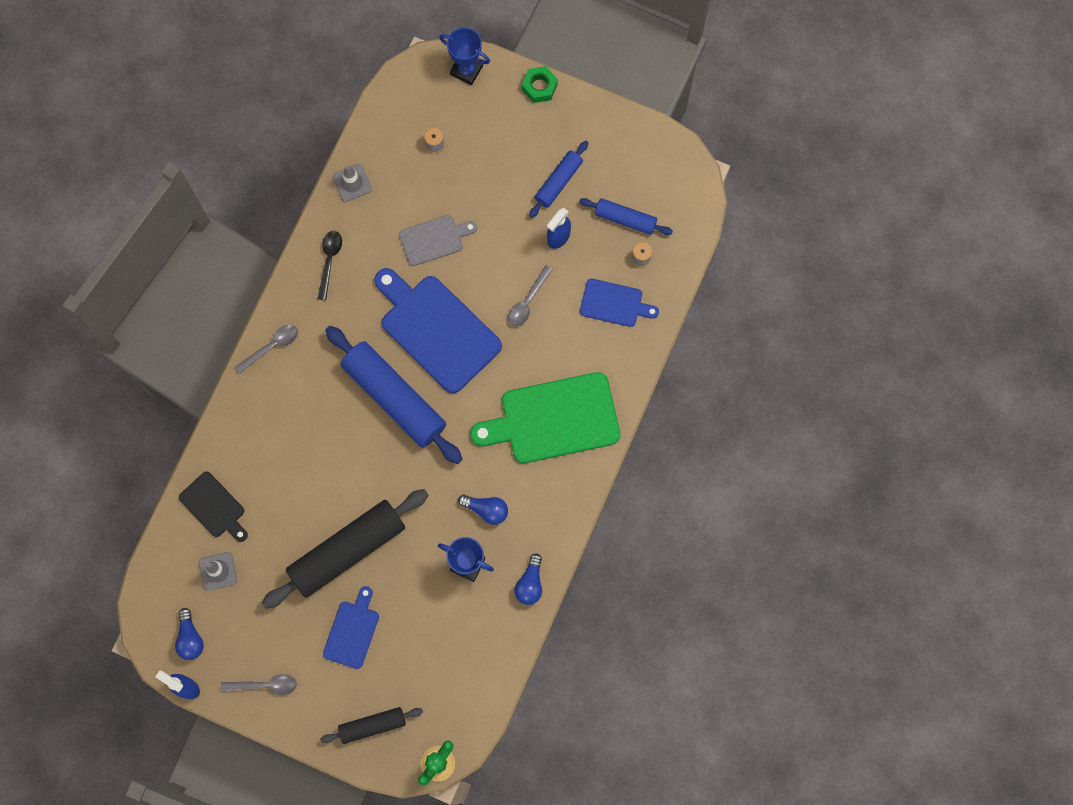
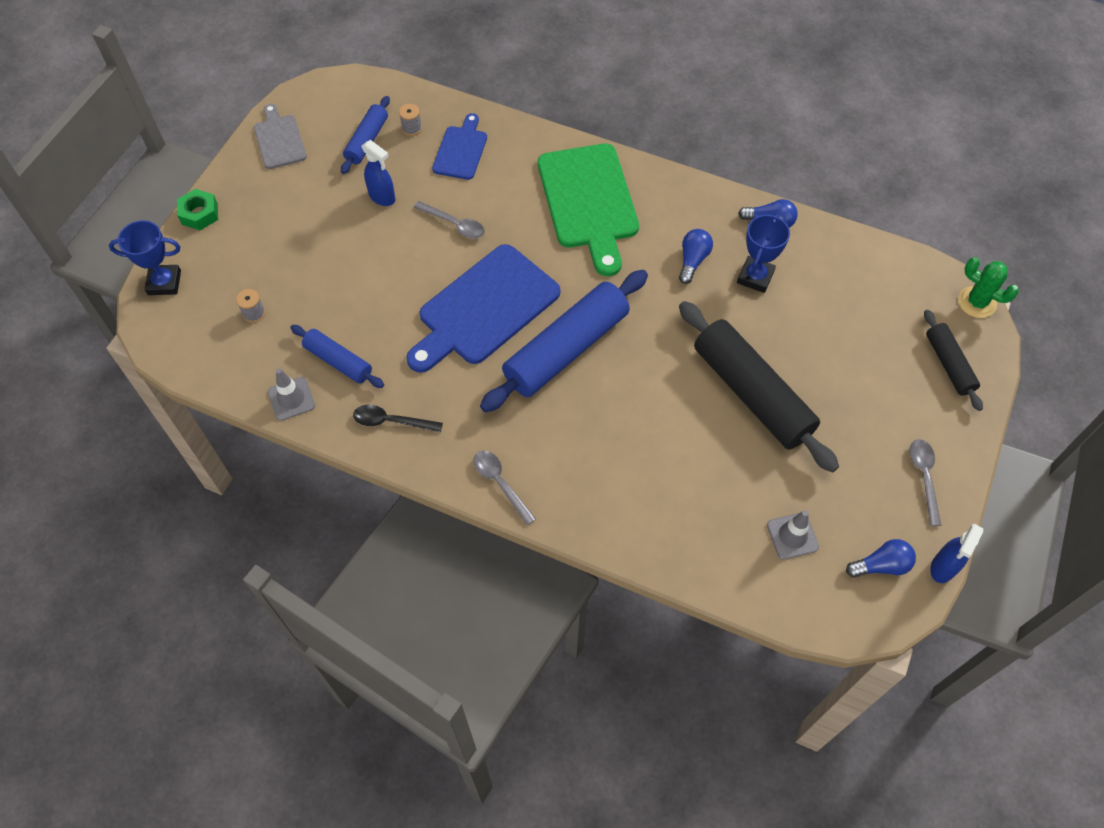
camera: 90 degrees left, 15 degrees down
black cutting board [179,471,248,542] -> none
blue cutting board [323,586,379,669] -> none
grey cutting board [399,215,477,266] -> grey cutting board moved to [254,104,307,169]
blue trophy [439,27,490,85] -> blue trophy turned 60 degrees clockwise [109,220,181,295]
blue rolling pin [529,141,588,218] -> blue rolling pin moved to [290,325,384,388]

